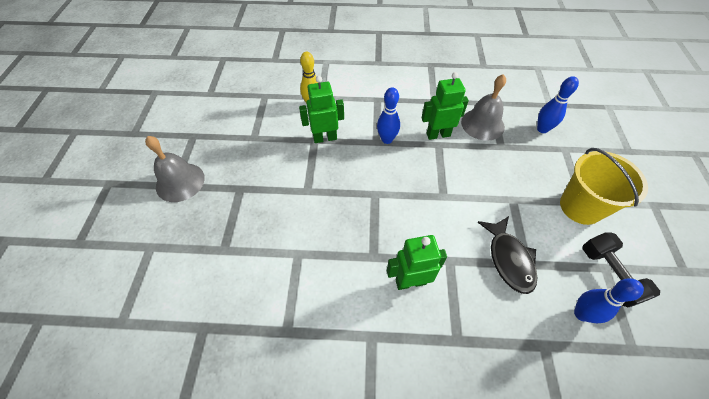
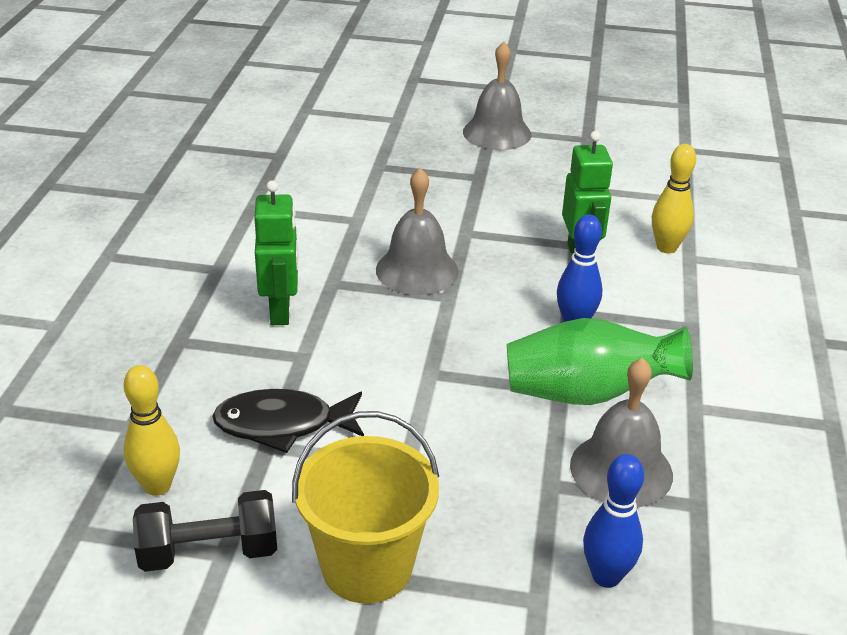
camera: 95 degrees right, 20 degrees down
green robot [422,72,469,140] -> green vase [507,318,693,405]
blue bowling pin [574,278,644,323] -> yellow bowling pin [124,365,180,496]
none -> grey bell [376,168,459,295]

